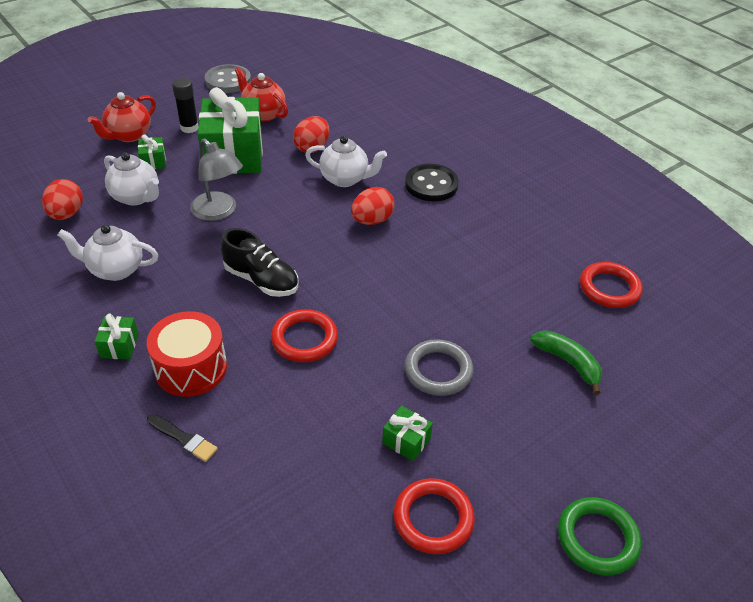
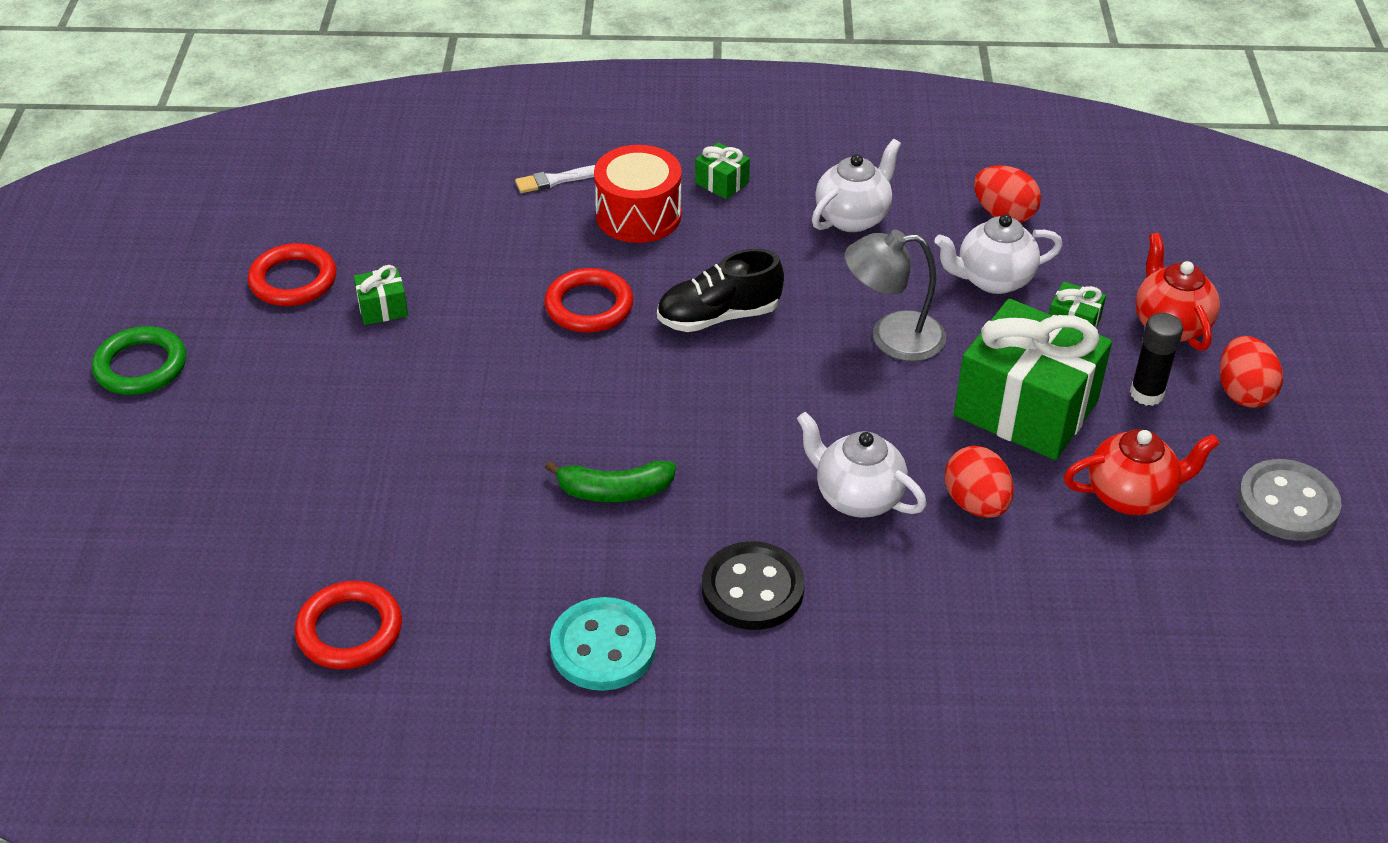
camera: 130 degrees right, 0 degrees up
black brush [147,414,218,462] -> white brush [515,165,595,193]
white teapot [305,136,387,187] -> white teapot turned 75 degrees clockwise [797,412,927,518]
red egg [351,187,394,225] -> red egg moved to [1219,336,1283,408]
grey ring [404,339,473,396] -> none
green banana [530,331,602,395] -> green banana moved to [545,461,676,502]
none -> turquoise button [550,597,656,691]

